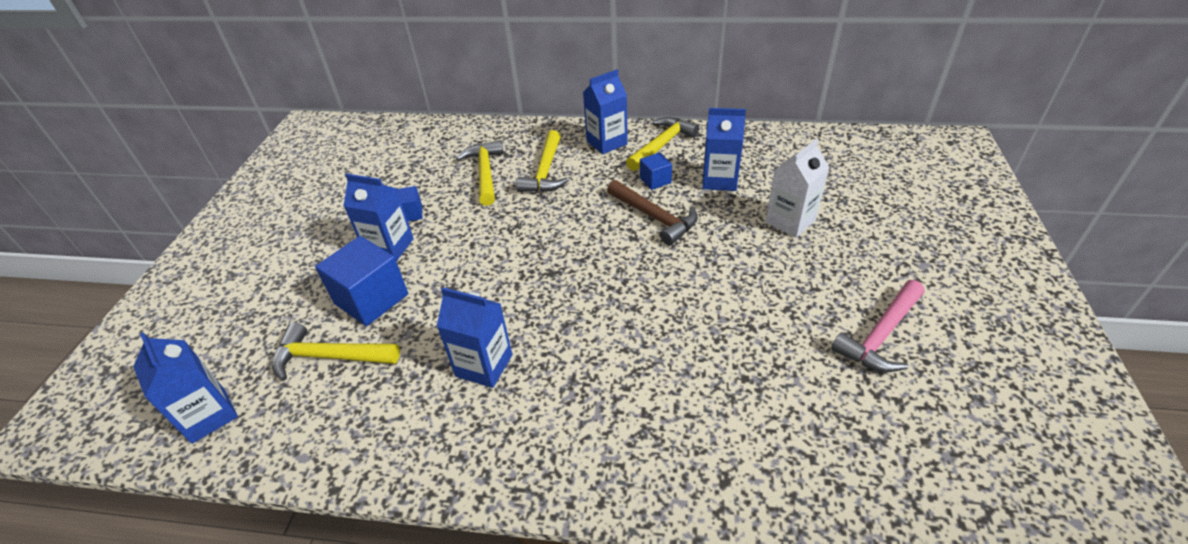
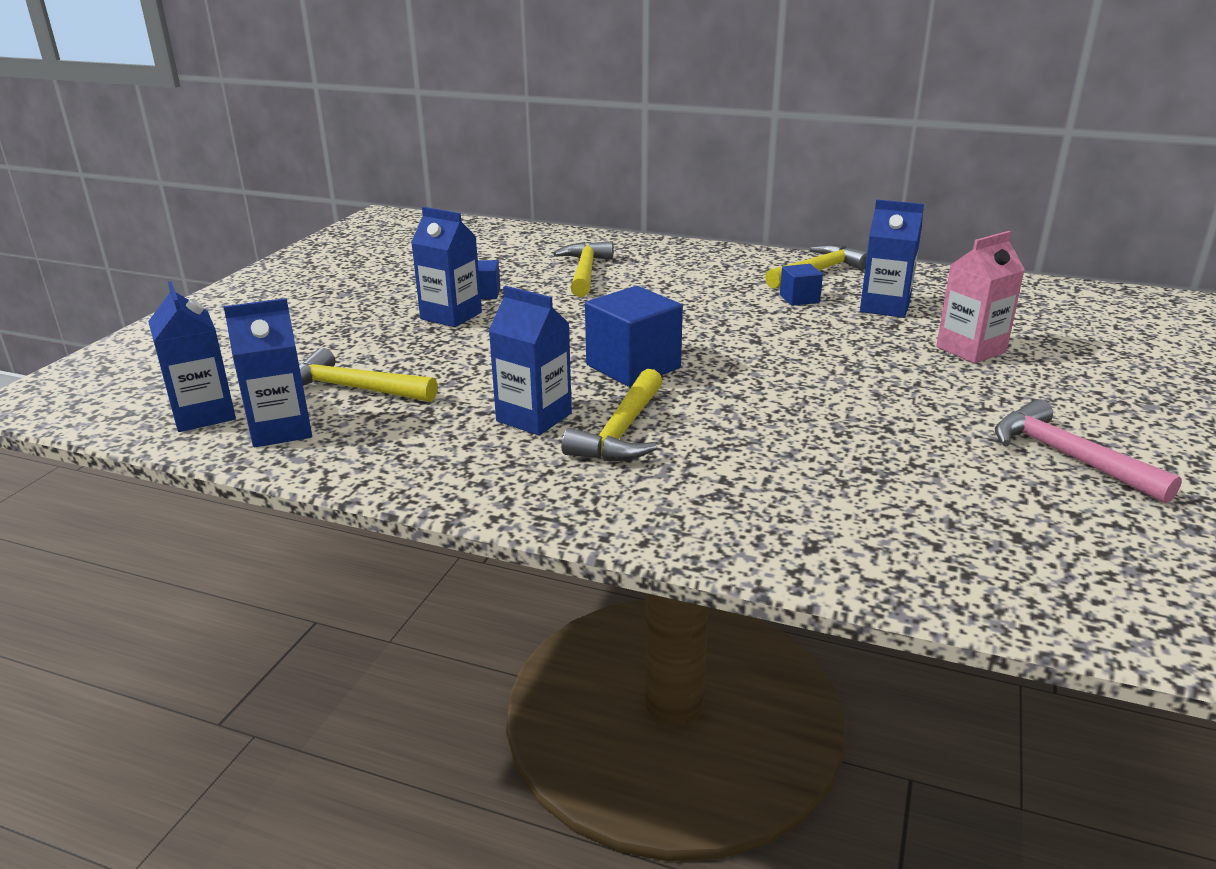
camera: 10 degrees right, 15 degrees down
blue cube [315,236,408,326] -> blue cube moved to [585,286,683,387]
yellow hammer [516,130,569,192] -> yellow hammer moved to [561,369,663,461]
blue carton [583,69,628,154] -> blue carton moved to [224,298,312,447]
brown hammer [607,180,698,245] -> none
white carton [765,139,829,238] -> pink carton [936,231,1025,364]
pink hammer [831,280,924,372] -> pink hammer turned 90 degrees clockwise [995,399,1182,504]

